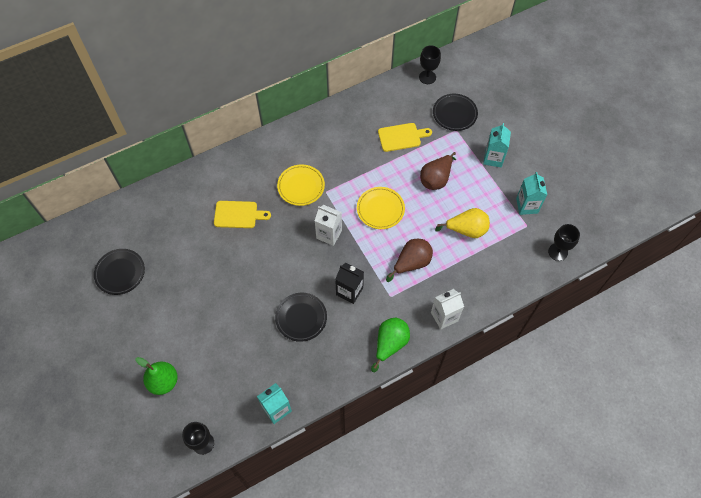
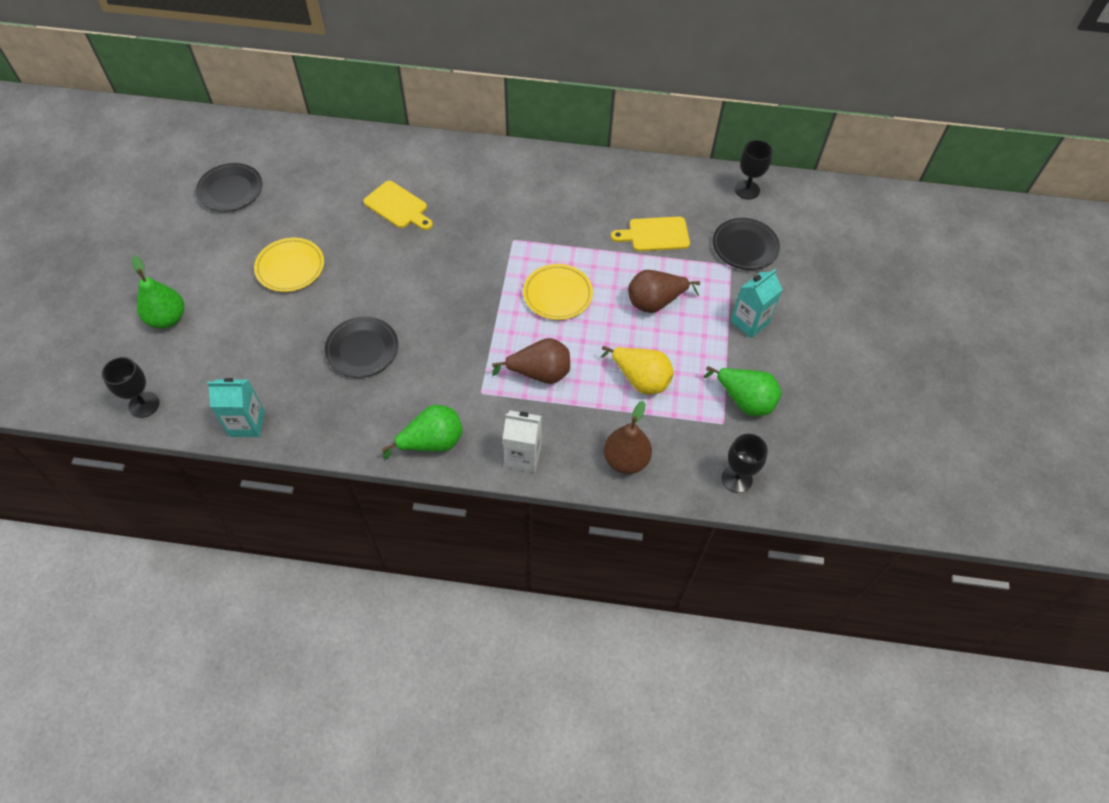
camera: 35 degrees right, 5 degrees down
yellow plate [277,164,325,206] -> yellow plate moved to [254,238,324,292]
white carton [315,205,342,246] -> none
black carton [335,263,364,304] -> none
yellow cutting board [378,123,432,152] -> yellow cutting board turned 150 degrees clockwise [611,217,690,251]
turquoise carton [516,172,547,215] -> green pear [703,366,782,416]
none -> brown pear [604,401,652,474]

